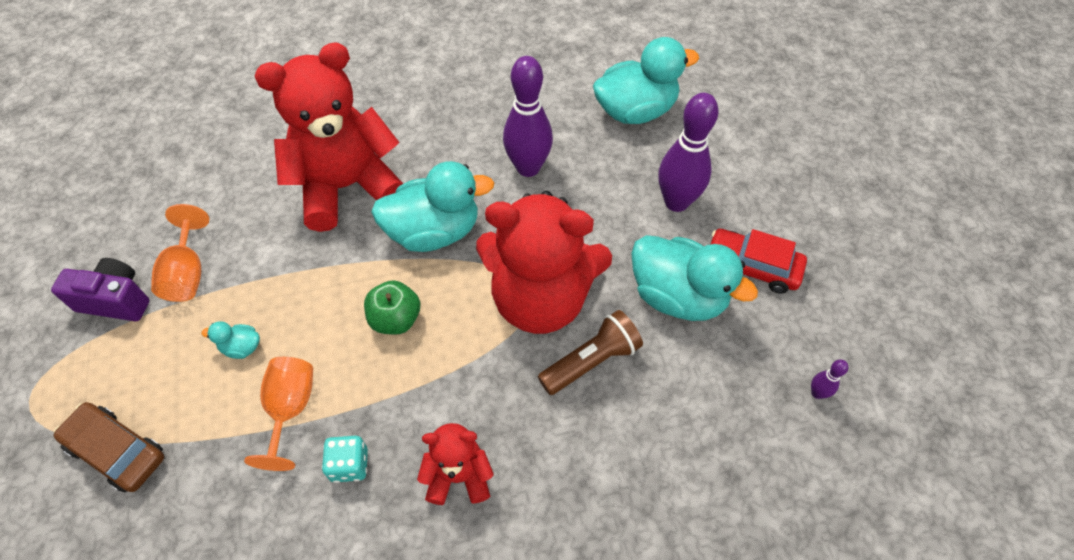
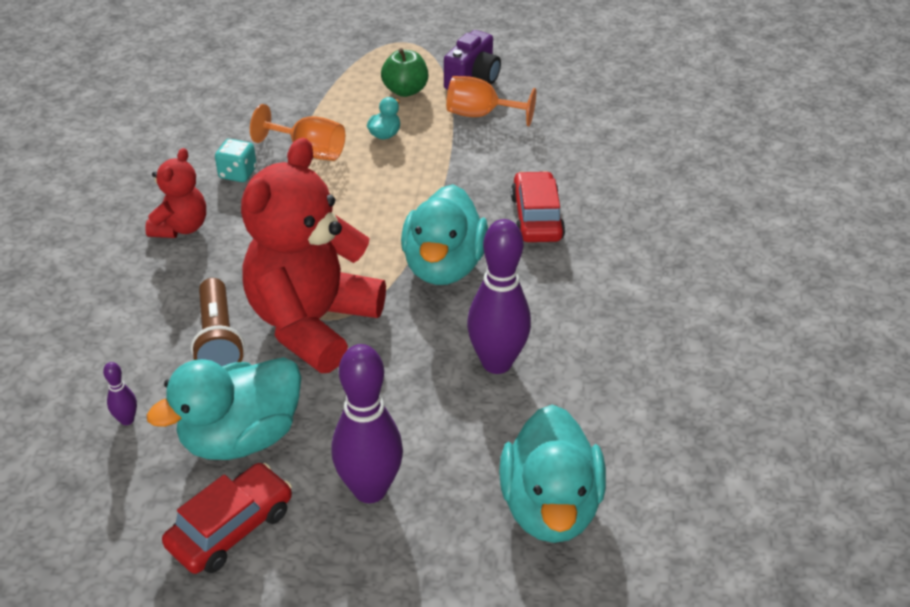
camera: 110 degrees right, 15 degrees down
brown car [54,402,164,492] -> none
red teddy bear [254,42,403,232] -> red car [511,171,565,242]
green apple [364,280,420,335] -> green apple moved to [381,48,428,97]
purple bowling pin [811,360,849,399] -> purple bowling pin moved to [103,362,137,425]

